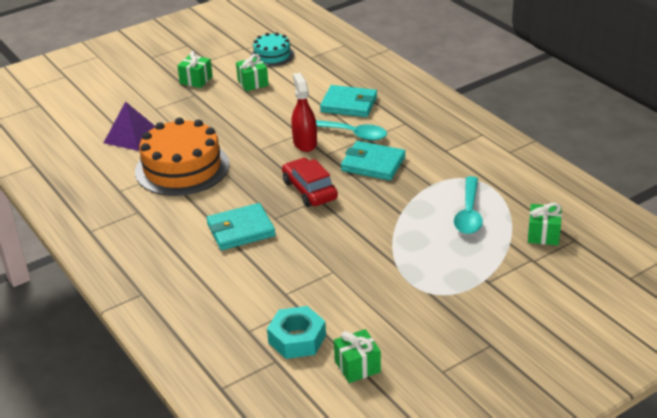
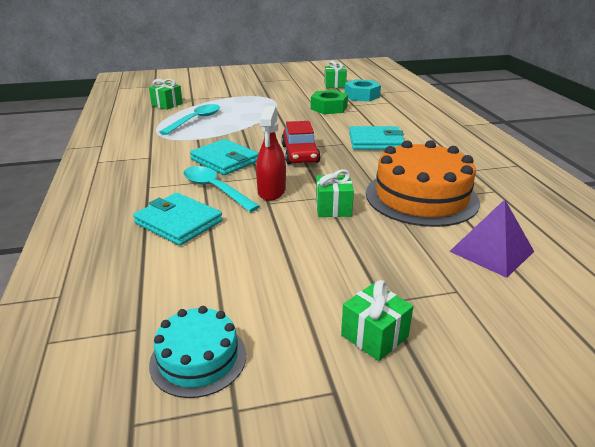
camera: 160 degrees left, 5 degrees down
green gift [236,54,269,91] -> green gift moved to [316,169,354,217]
none -> green nut [311,90,348,114]

